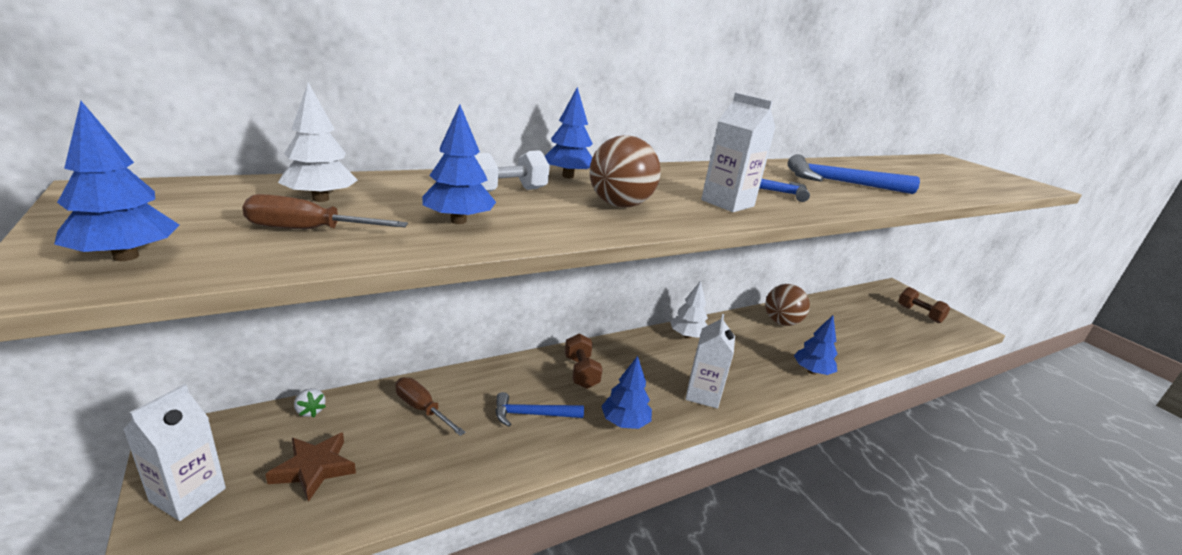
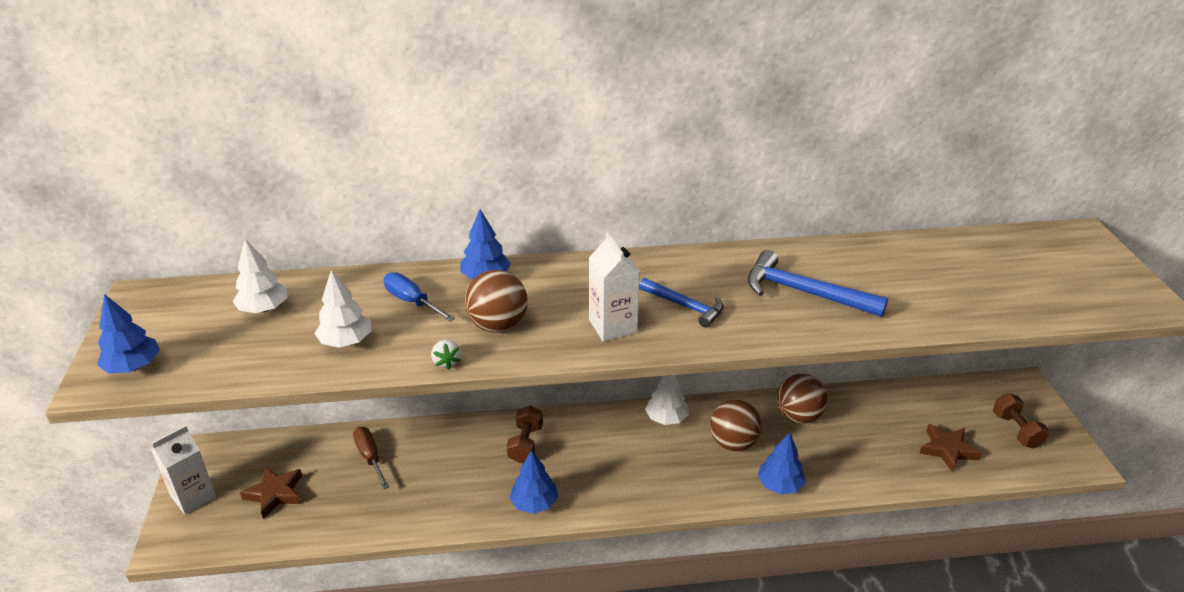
camera: 25 degrees right, 10 degrees up
brown screwdriver [242,194,408,229] -> none
white strawberry [294,388,326,417] -> white strawberry moved to [431,340,461,369]
blue tree [422,104,496,224] -> white tree [315,270,371,348]
white dumbbell [474,150,550,193] -> blue screwdriver [384,272,455,321]
blue hammer [496,392,584,427] -> none
white carton [686,314,735,409] -> none
none -> brown ball [710,399,762,451]
none -> brown star [919,424,982,472]

